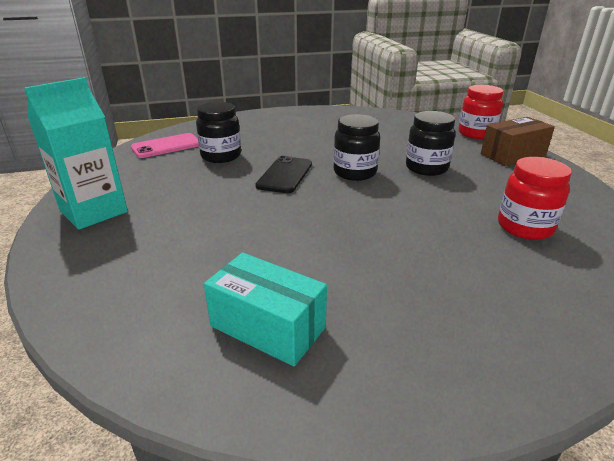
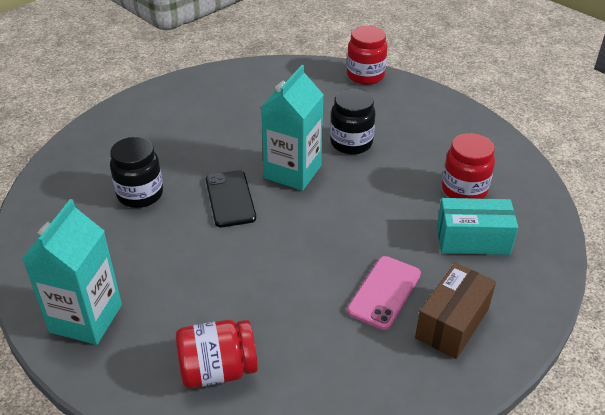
camera: 30 degrees left, 10 degrees up
pink phone [131,133,199,158] -> pink phone moved to [347,256,421,330]
turquoise box [204,252,327,366] -> turquoise box moved to [437,198,518,255]
black jar [333,114,380,181] -> turquoise carton [261,65,324,191]
brown box [481,117,555,166] -> brown box moved to [415,263,496,359]
none -> red jar [176,320,258,388]

